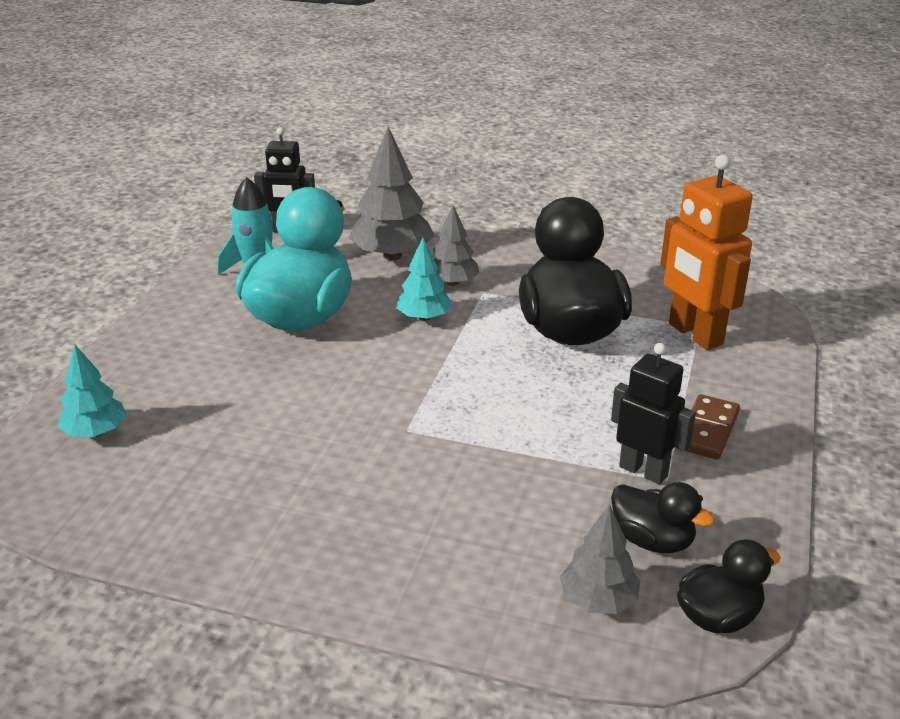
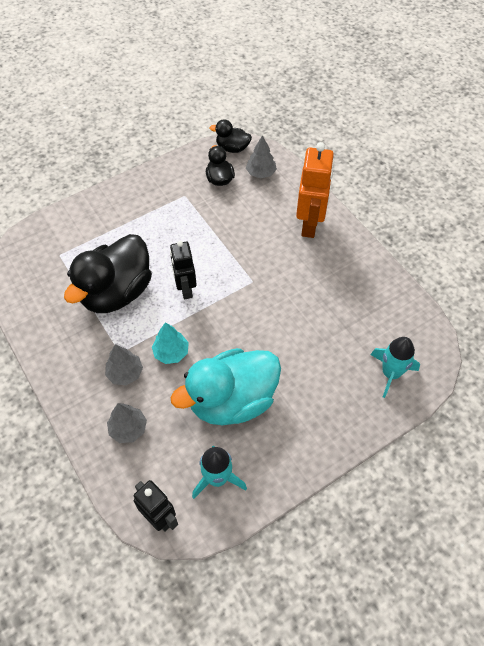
camera: 140 degrees left, 25 degrees up
turquoise tree [58,344,127,437] -> turquoise rocket [371,337,420,398]
grey tree [349,127,435,260] -> grey tree [107,403,147,443], size x0.60
black robot [611,343,696,484] -> black robot moved to [170,241,197,299]
orange robot [660,155,753,350] -> orange robot moved to [296,142,334,238]
brown domino [686,394,740,460] -> none

